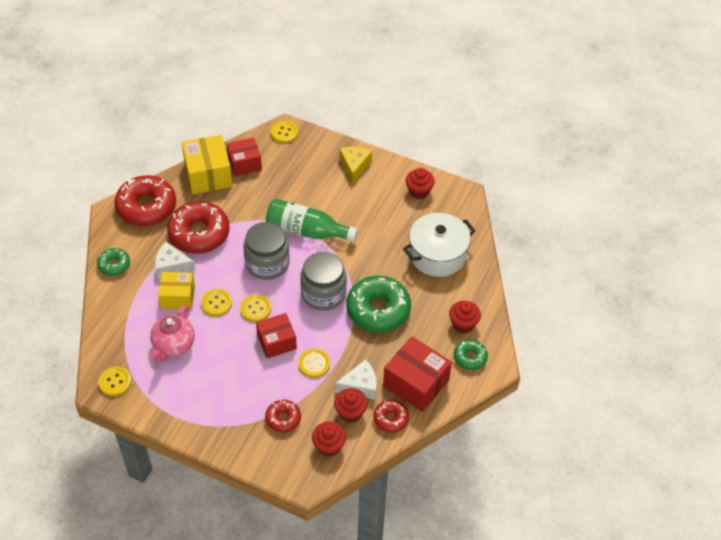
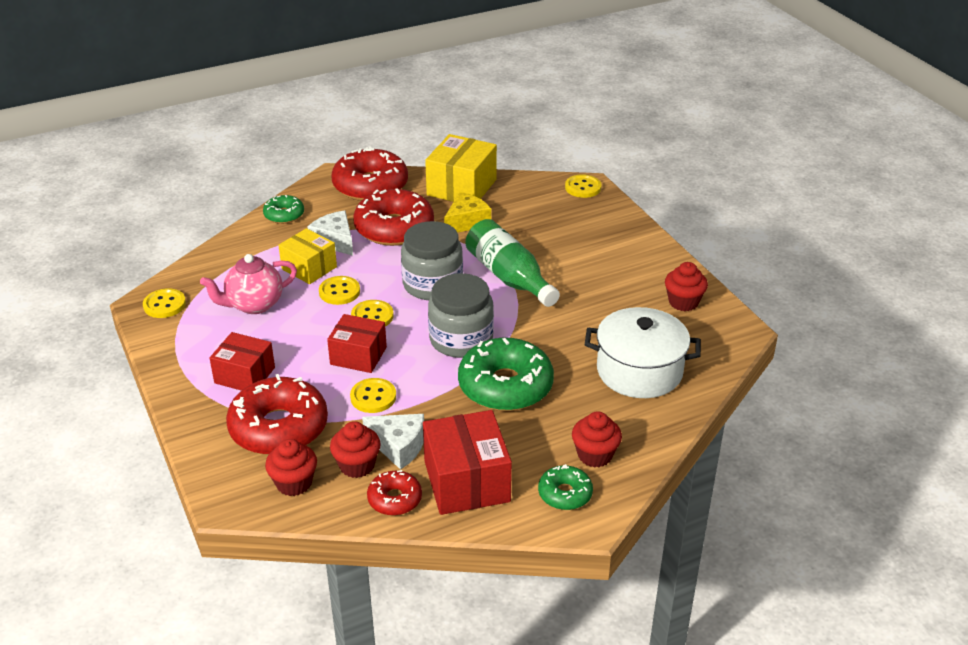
camera: 40 degrees right, 15 degrees down
red box [227,137,262,176] -> red box moved to [210,332,275,391]
red donut [265,400,301,432] -> red donut [226,374,328,455], size x1.94
yellow cheese [340,147,372,184] -> yellow cheese moved to [444,192,491,233]

